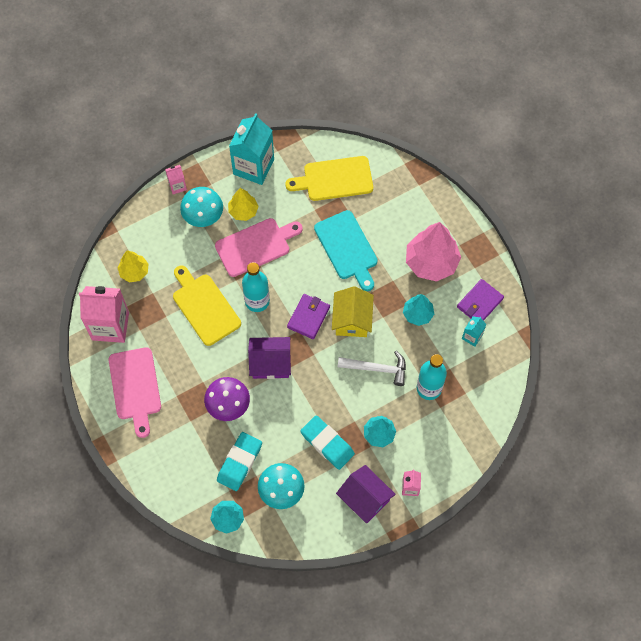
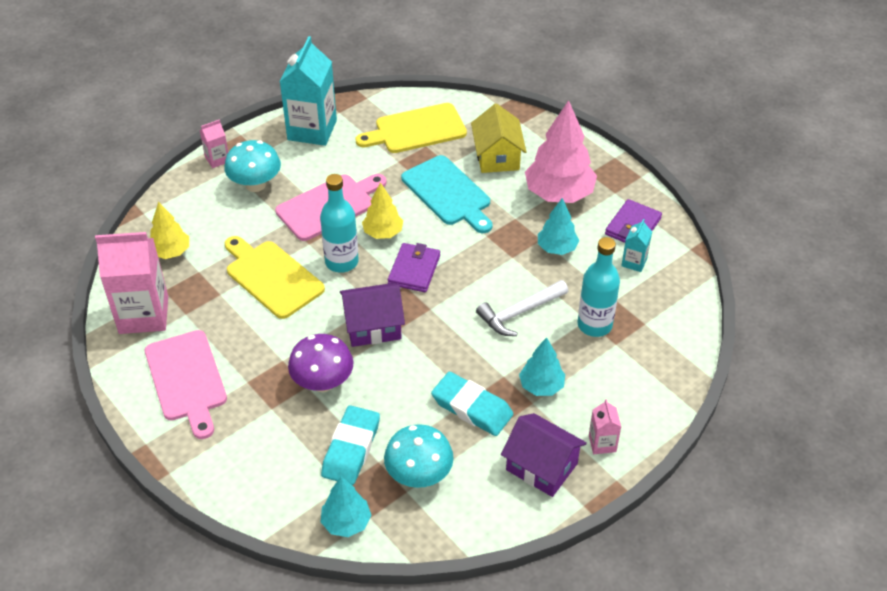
camera: 10 degrees left, 20 degrees down
yellow tree [228,188,259,221] -> yellow tree moved to [362,182,403,239]
yellow house [332,286,374,337] -> yellow house moved to [471,104,526,173]
white hammer [338,351,406,386] -> white hammer turned 150 degrees clockwise [476,280,568,336]

